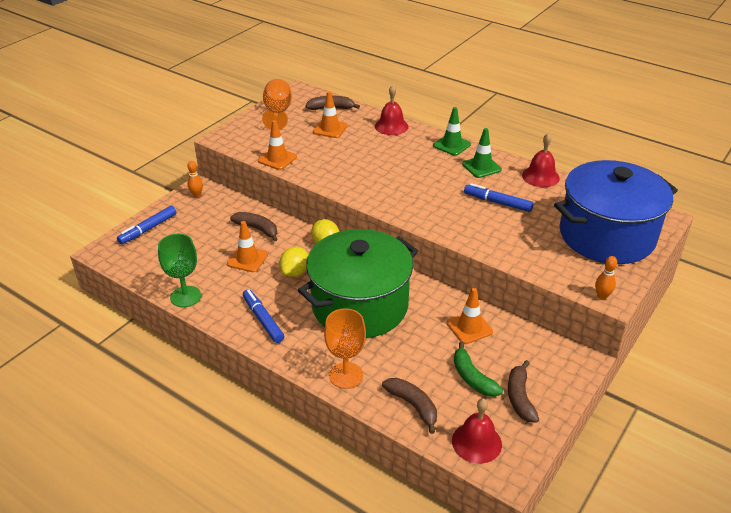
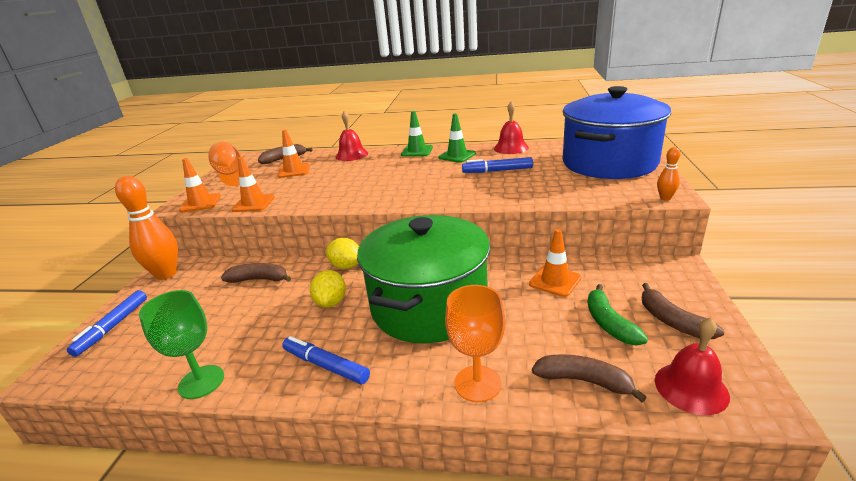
camera: 25 degrees left, 10 degrees down
orange bowling pin [187,161,203,197] -> orange bowling pin [115,176,178,280], size x2.20
orange traffic cone [227,221,268,272] -> orange traffic cone moved to [179,158,221,212]
green banana [454,342,503,397] -> green banana turned 45 degrees clockwise [588,284,648,345]

